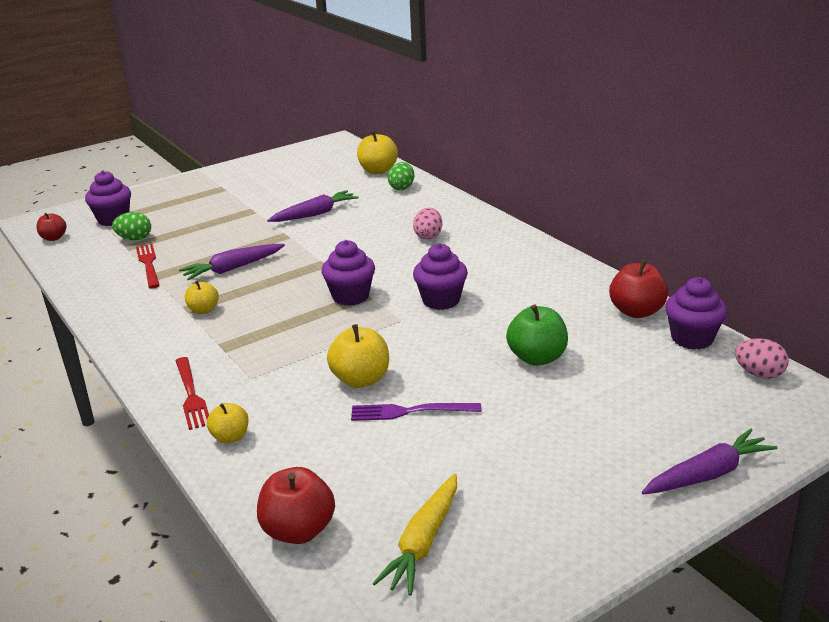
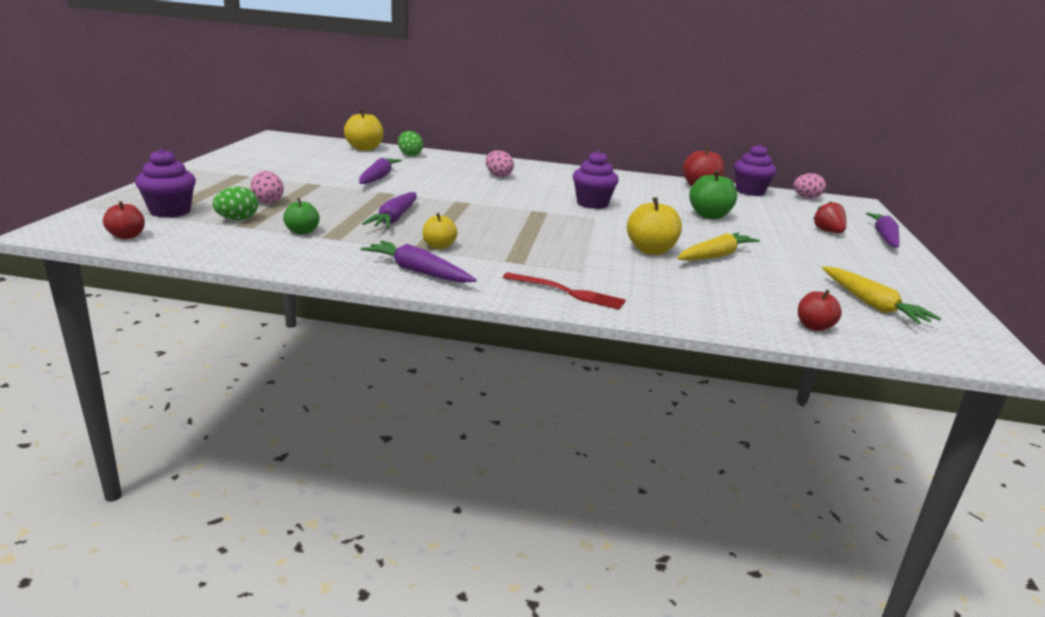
camera: 50 degrees left, 5 degrees down
red fork [136,244,160,289] -> green apple [283,198,320,235]
yellow apple [207,403,248,444] -> none
red apple [257,467,335,544] -> red apple [798,290,842,331], size x0.61
purple cupcake [321,240,375,306] -> none
purple fork [351,403,481,421] -> yellow carrot [677,232,760,261]
none -> pink egg [251,171,284,204]
none -> purple carrot [361,240,477,283]
none -> red strawberry [813,201,846,233]

